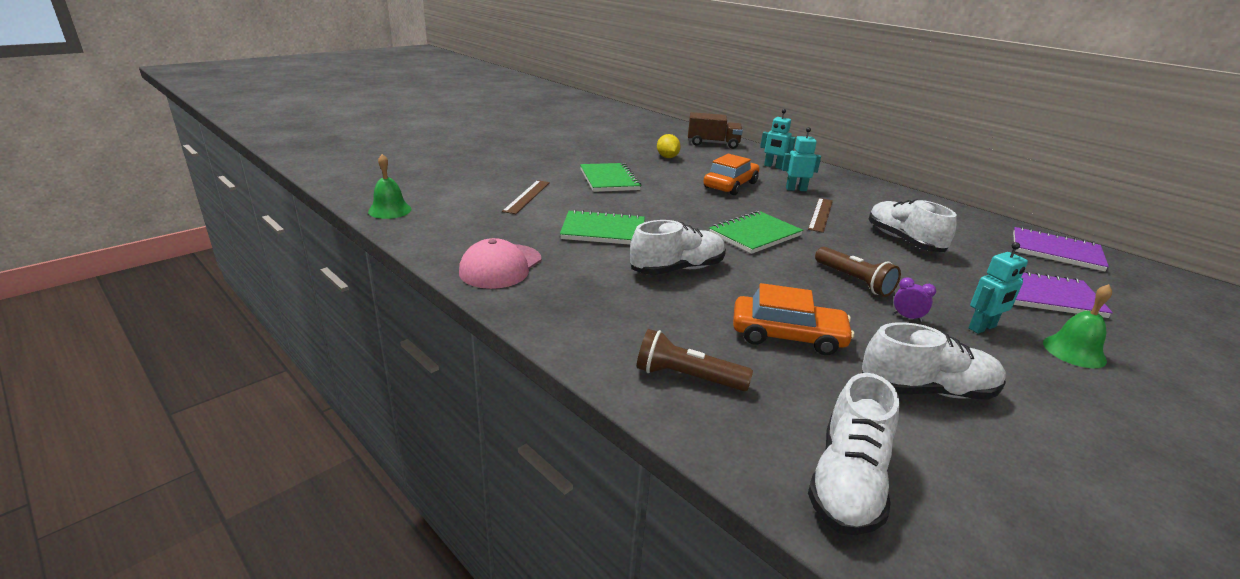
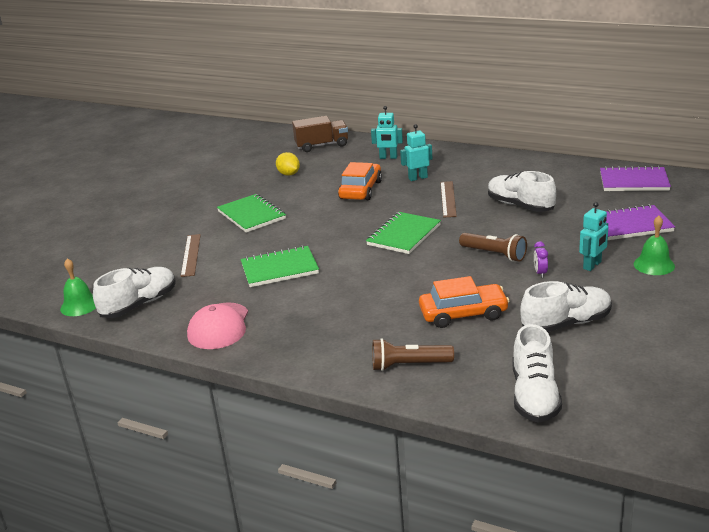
camera: 15 degrees left, 0 degrees up
white shoe [630,220,726,275] -> white shoe moved to [93,267,176,318]
purple clock [894,277,936,322] -> purple clock turned 105 degrees counterclockwise [534,241,548,278]

